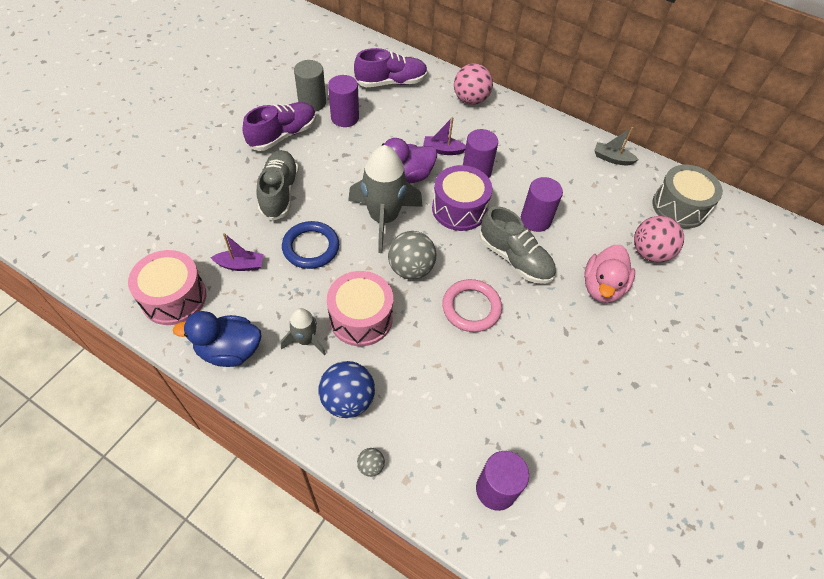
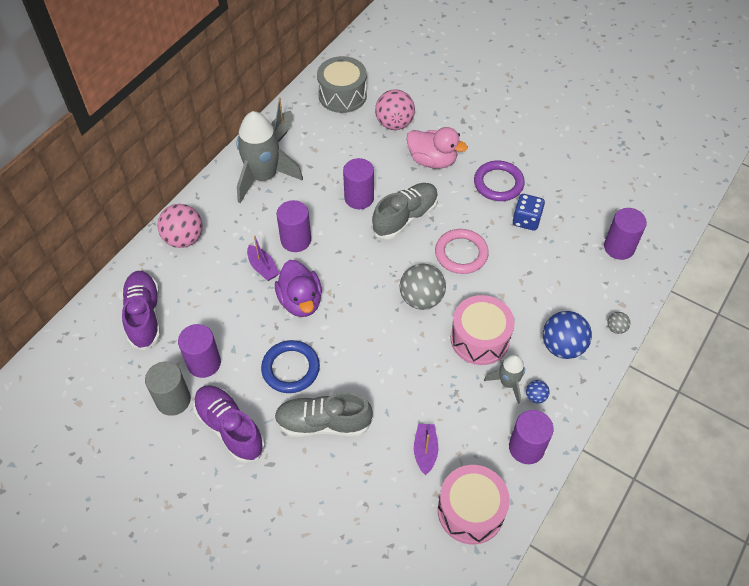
camera: 85 degrees left, 0 degrees up
blue duck [173,311,261,367] -> purple cylinder [509,410,554,464]
blue ring [282,221,339,269] -> blue ring moved to [261,340,320,393]
grey rocket [348,145,423,253] -> grey rocket moved to [236,111,303,203]
purple boat [423,117,466,155] -> purple boat turned 45 degrees counterclockwise [247,236,279,281]
purple drum [432,165,492,231] -> none
none -> purple ring [474,161,525,201]
none -> blue dice [513,194,545,231]
none -> blue ball [526,380,550,403]

